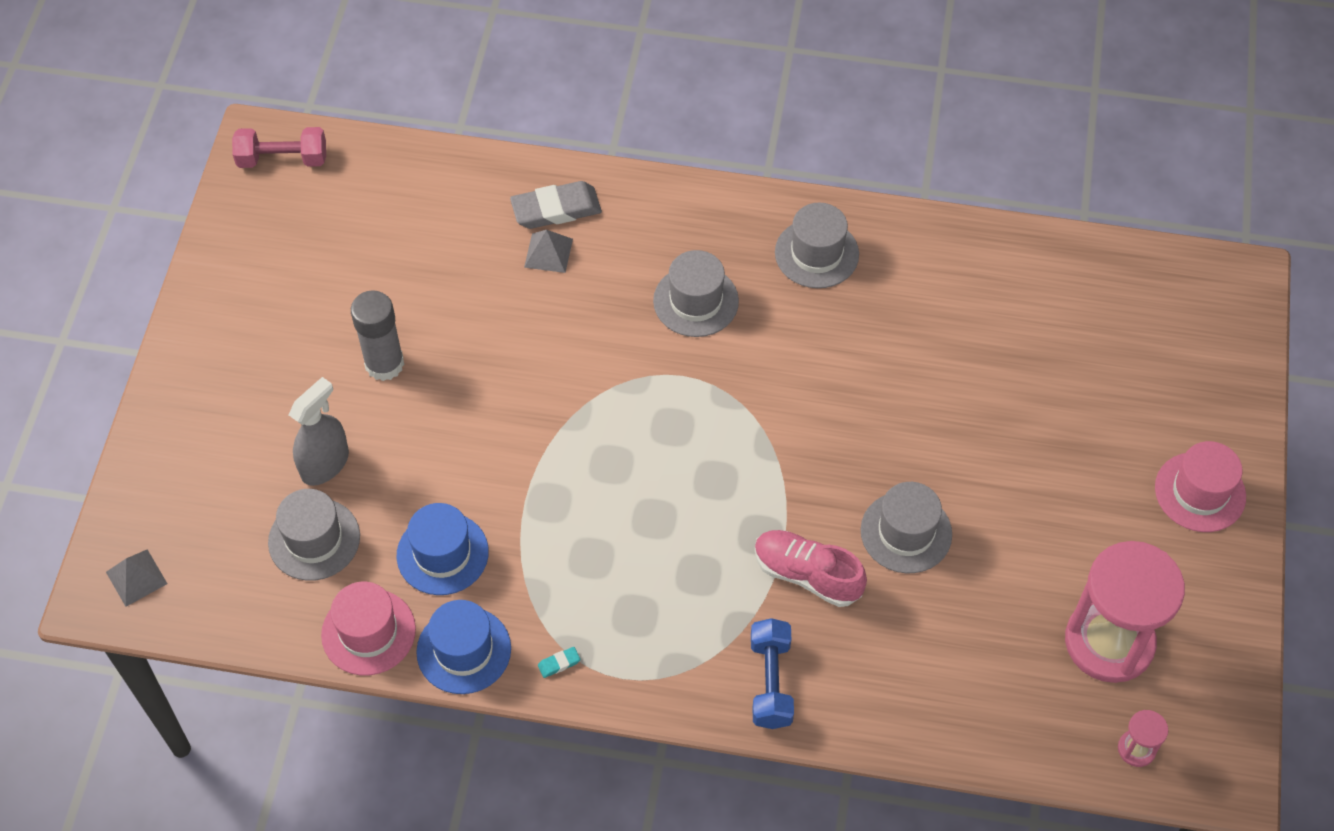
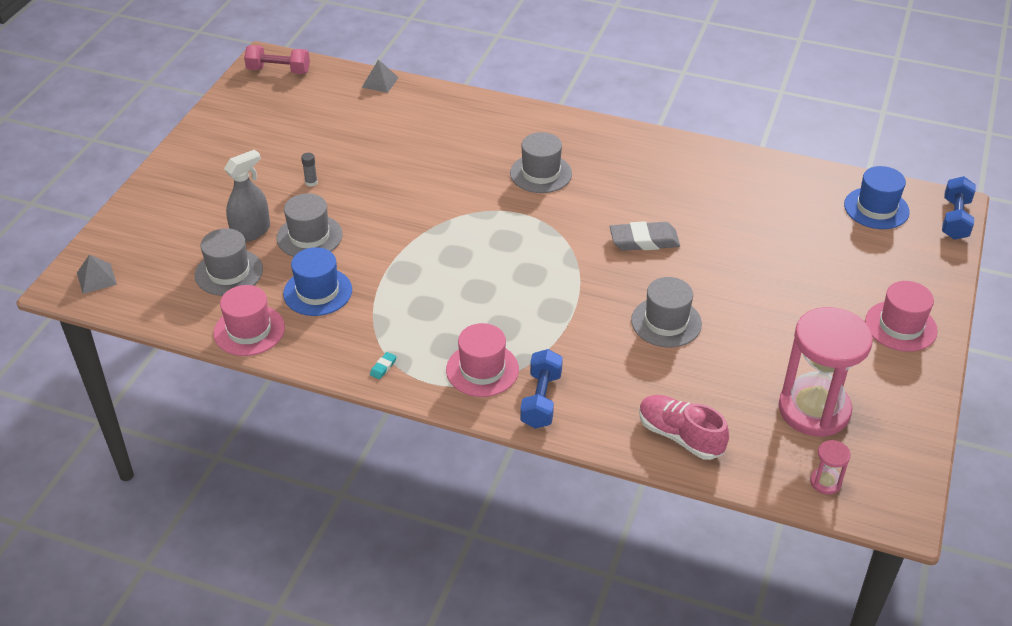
camera: 10 degrees right, 15 degrees down
grey glue stick [351,290,404,381] -> grey glue stick [301,153,318,187], size x0.44
blue hat [416,600,511,694] -> blue hat moved to [844,166,910,229]
grey eraser [510,181,602,229] -> grey eraser moved to [610,221,680,251]
grey pyramid [524,230,573,273] -> grey pyramid moved to [362,59,399,93]
turquoise eraser [538,647,581,678] -> turquoise eraser turned 45 degrees counterclockwise [370,352,397,379]
pink shoe [755,530,867,607] -> pink shoe moved to [639,395,729,460]
grey hat [775,203,859,288] -> grey hat moved to [277,193,342,257]
none -> pink hat [446,323,519,397]
none -> blue dumbbell [942,176,976,240]

